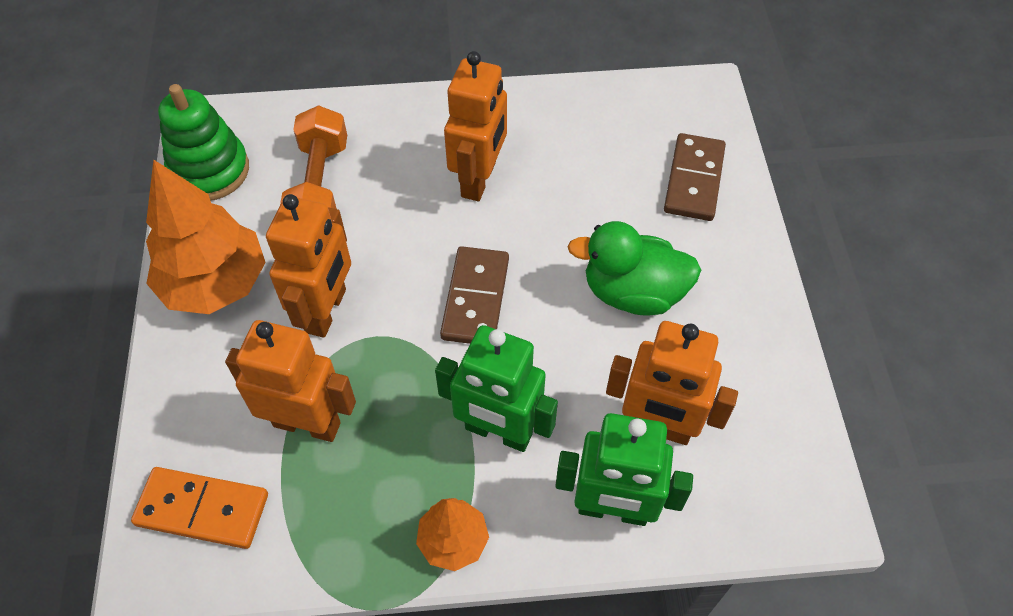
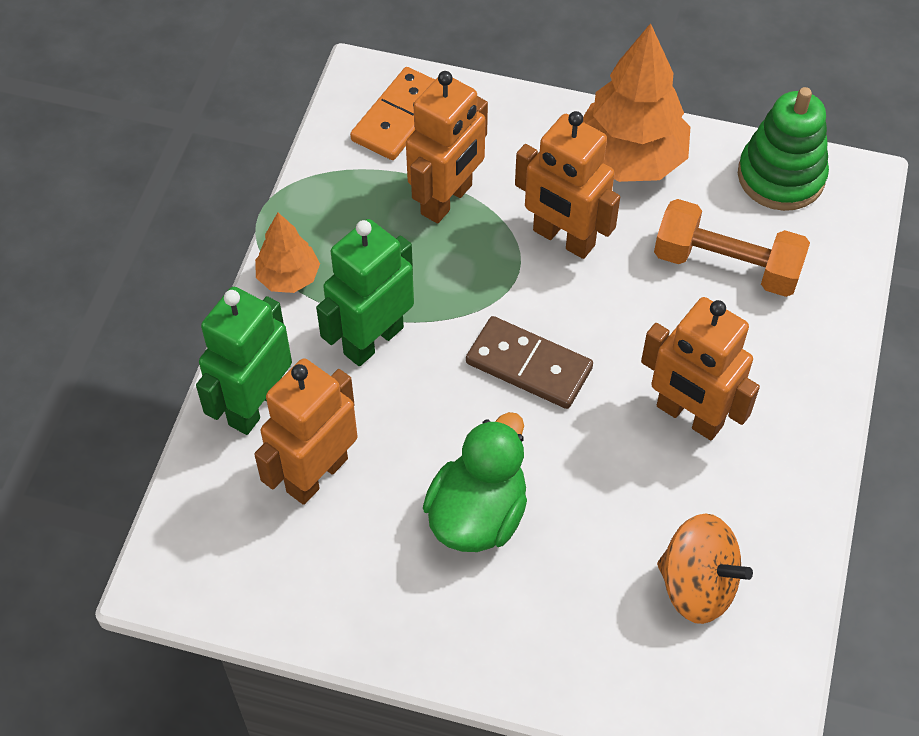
camera: 110 degrees right, 0 degrees up
brown domino [664,133,726,221] -> none
none -> orange spinning top [657,513,753,624]

